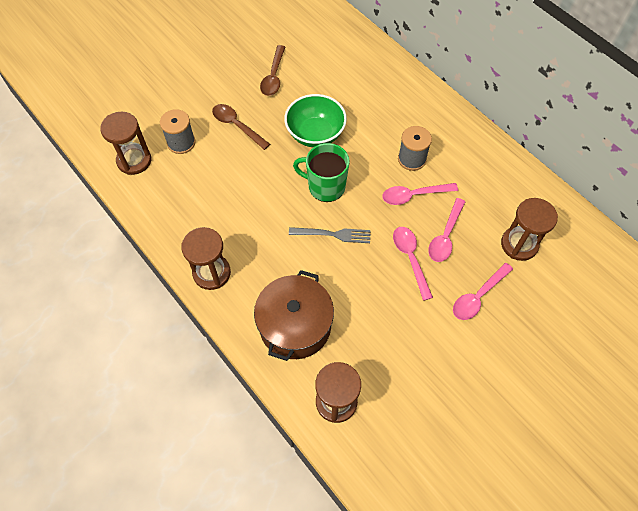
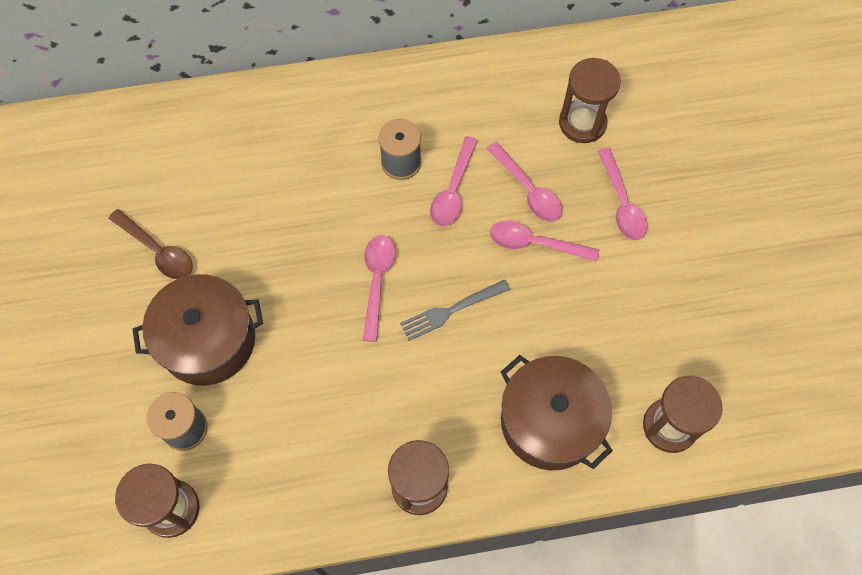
camera: 60 degrees left, 5 degrees up
brown spoon [212,104,270,150] -> brown pot [132,274,263,386]
green bowl [284,94,347,147] -> none
grey fork [289,227,371,243] -> grey fork turned 150 degrees counterclockwise [400,279,510,341]
green mug [293,143,350,202] -> pink spoon [363,235,396,342]

